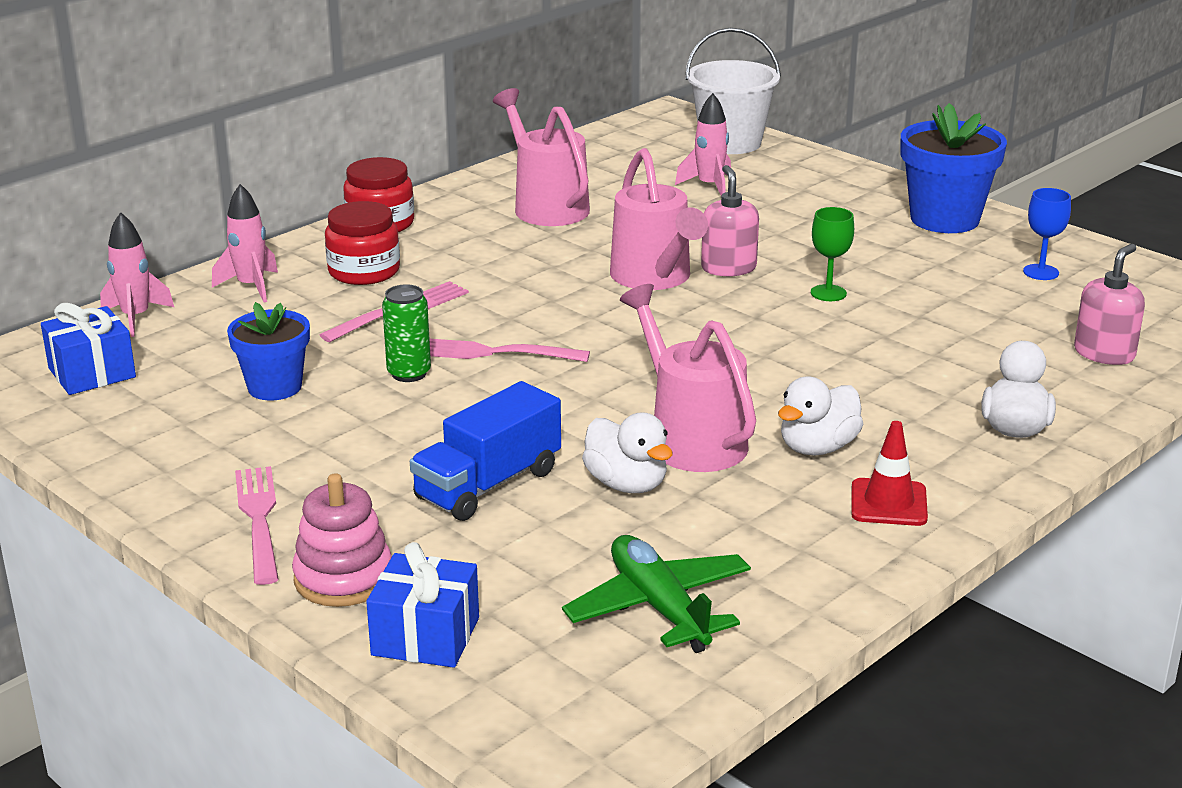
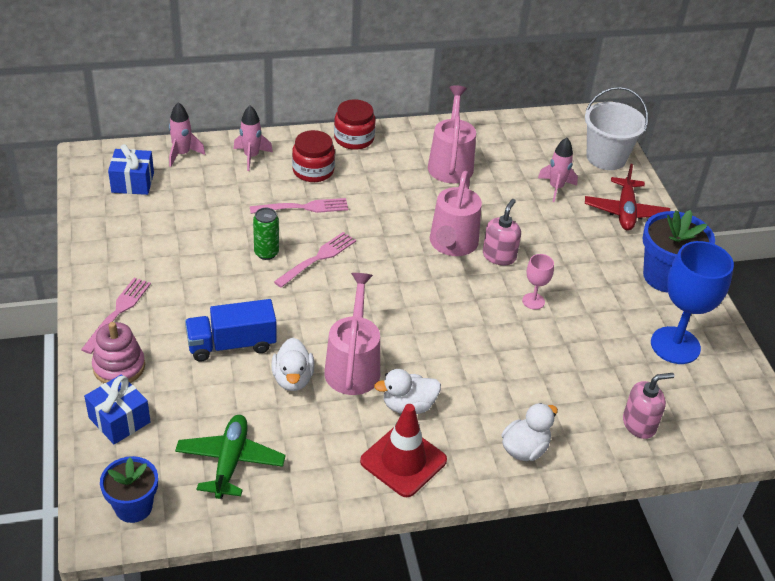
camera: 30 degrees right, 15 degrees up
blue flower pot [227,302,310,400] -> blue flower pot moved to [100,456,158,523]
pink fork [430,339,590,362] -> pink fork turned 90 degrees clockwise [274,232,356,288]
green goblet [811,207,854,301] -> pink goblet [522,254,554,310]
red traffic cone [851,421,928,526] -> red traffic cone [360,404,447,497], size x1.54
blue goblet [1023,188,1071,280] -> blue goblet [651,241,734,364], size x2.12
none -> red plane [585,164,670,231]

